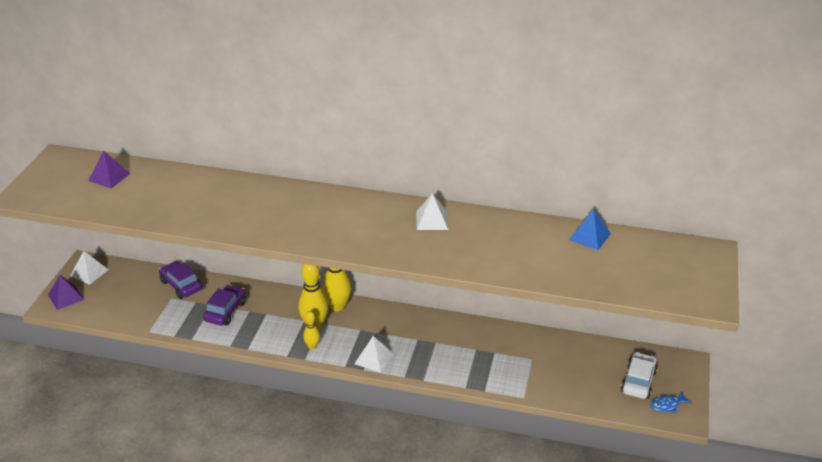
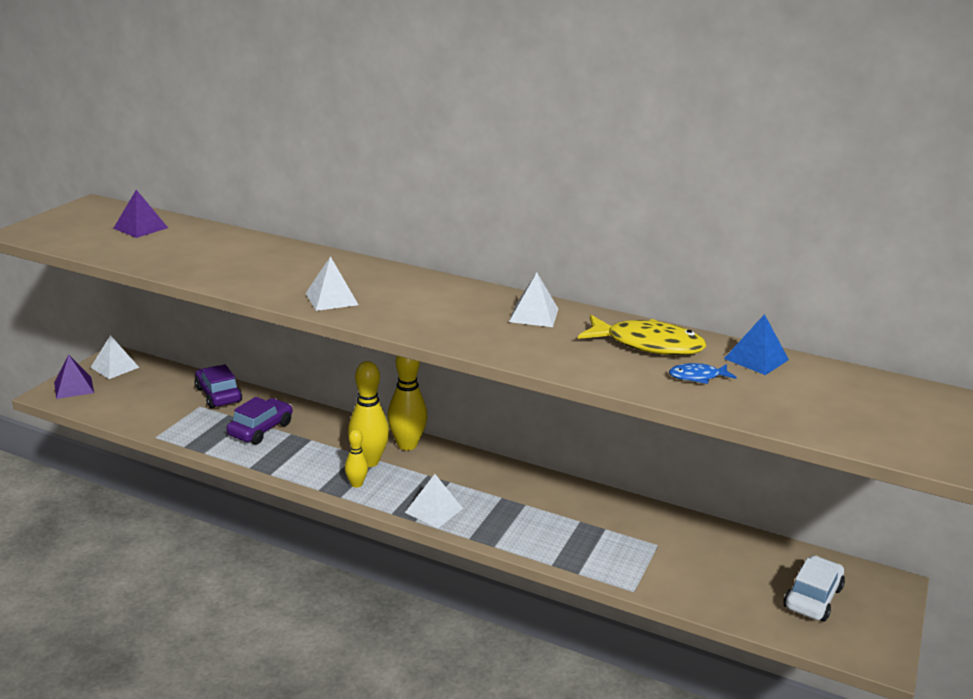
camera: 10 degrees right, 10 degrees down
blue fish [650,392,692,413] -> blue fish moved to [669,363,737,384]
none -> white pyramid [305,256,358,311]
none -> yellow fish [578,315,707,355]

